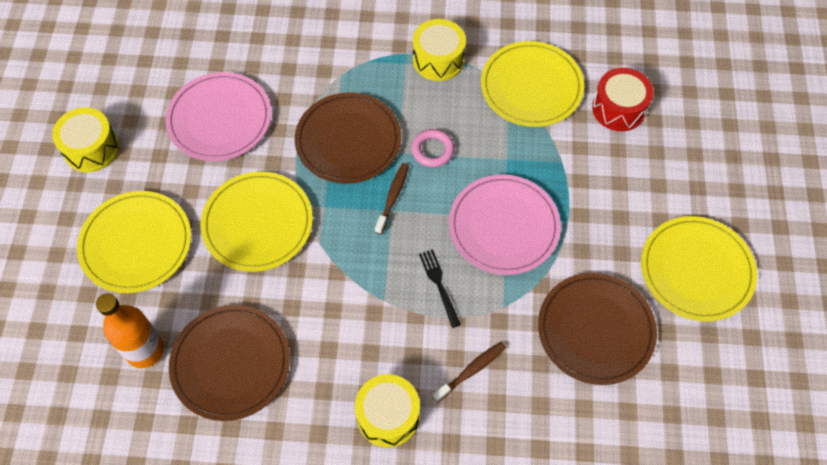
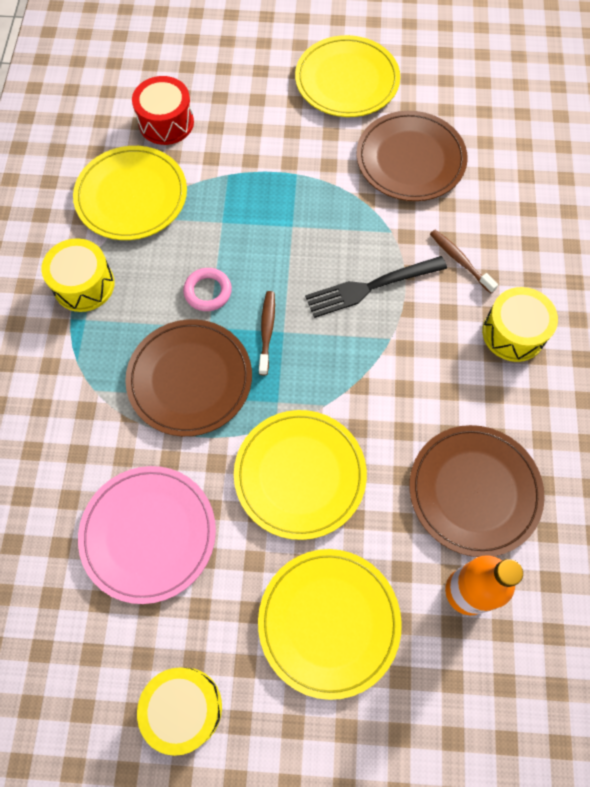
camera: 90 degrees left, 5 degrees up
brown toothbrush [375,163,409,235] -> brown toothbrush turned 75 degrees clockwise [259,291,275,375]
black fork [419,249,461,328] -> black fork [305,256,447,318], size x1.63
pink plate [449,174,561,275] -> none

